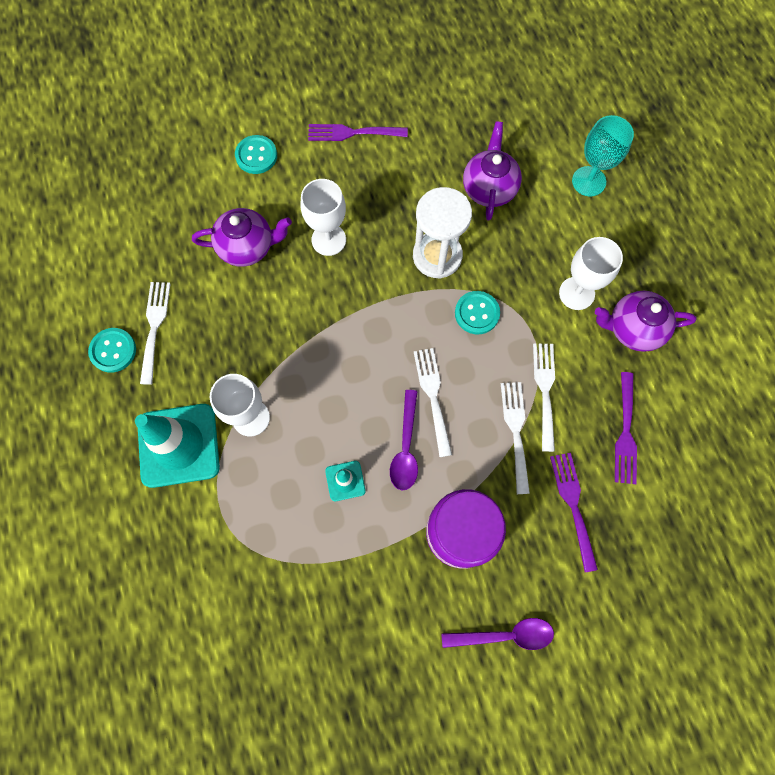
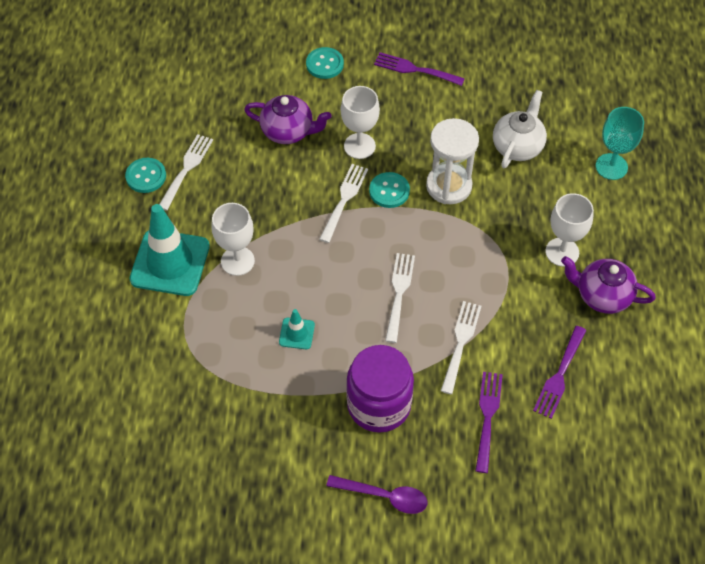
camera: 20 degrees right, 15 degrees down
purple spoon [390,390,418,490] -> none
turquoise button [455,291,500,334] -> turquoise button moved to [369,172,410,208]
purple teapot [463,121,522,221] -> white teapot [493,90,547,168]
white fork [533,343,555,452] -> white fork moved to [319,164,368,243]

